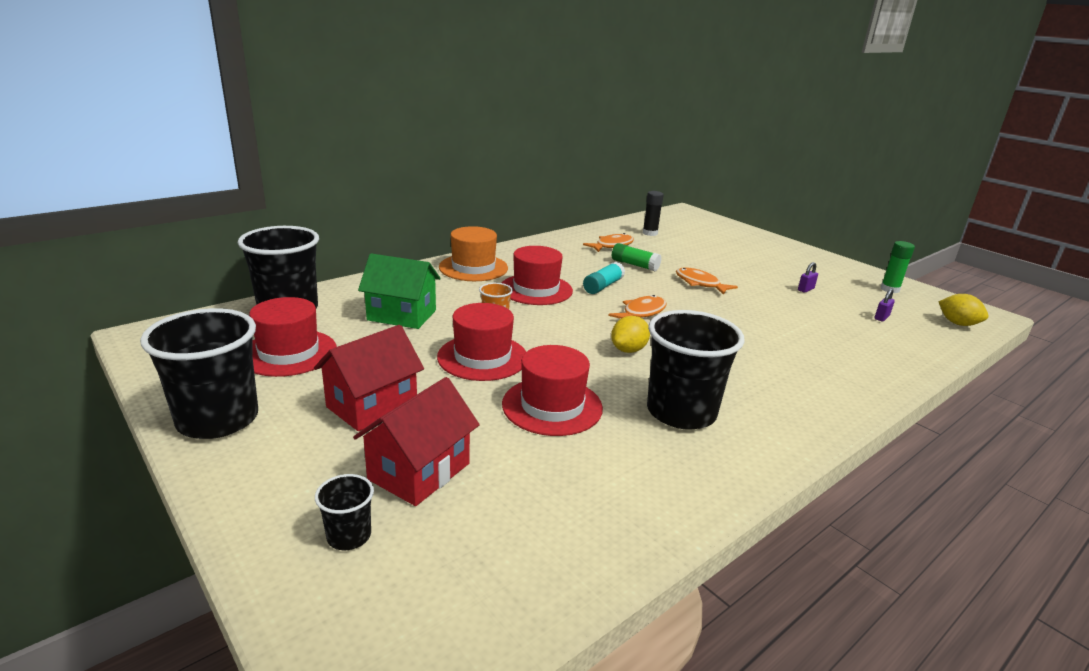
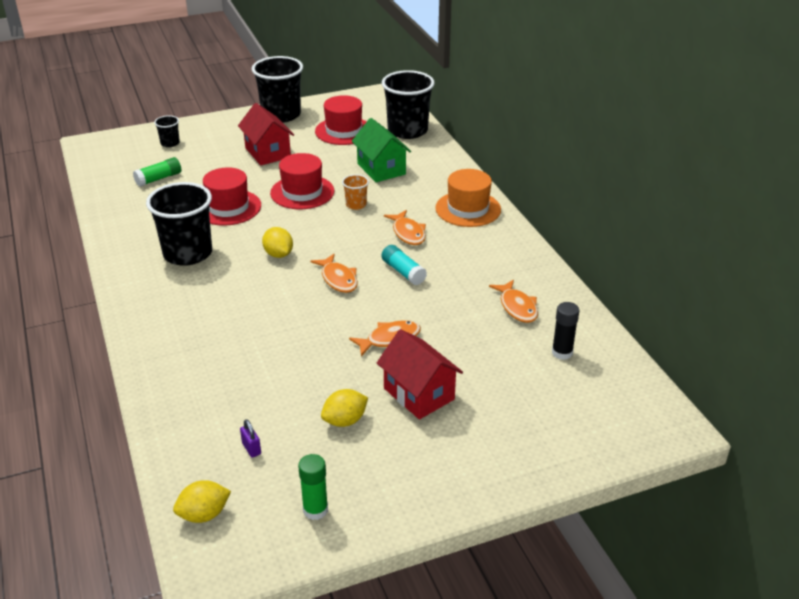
camera: 110 degrees right, 10 degrees up
red house [353,377,480,506] -> red house moved to [377,329,463,419]
green house [358,253,441,329] -> green house turned 60 degrees counterclockwise [352,118,411,182]
red hat [502,246,573,305] -> orange fish [384,210,426,245]
green glue stick [612,243,662,272] -> green glue stick moved to [133,157,181,187]
purple padlock [798,262,818,293] -> yellow lemon [321,389,368,427]

